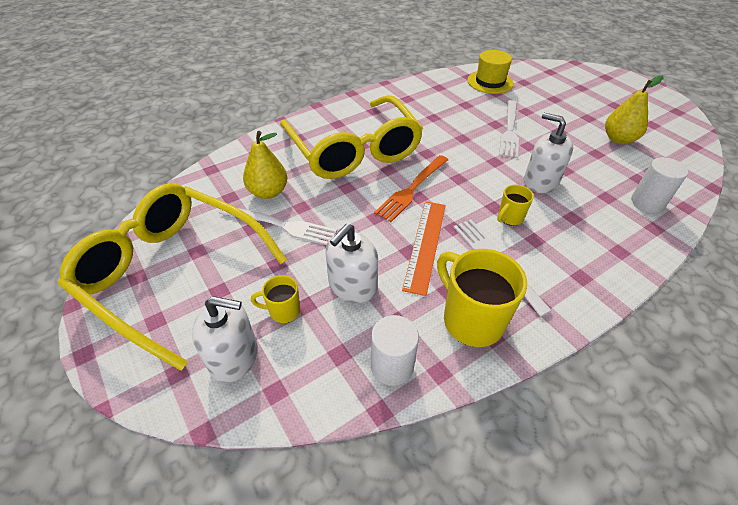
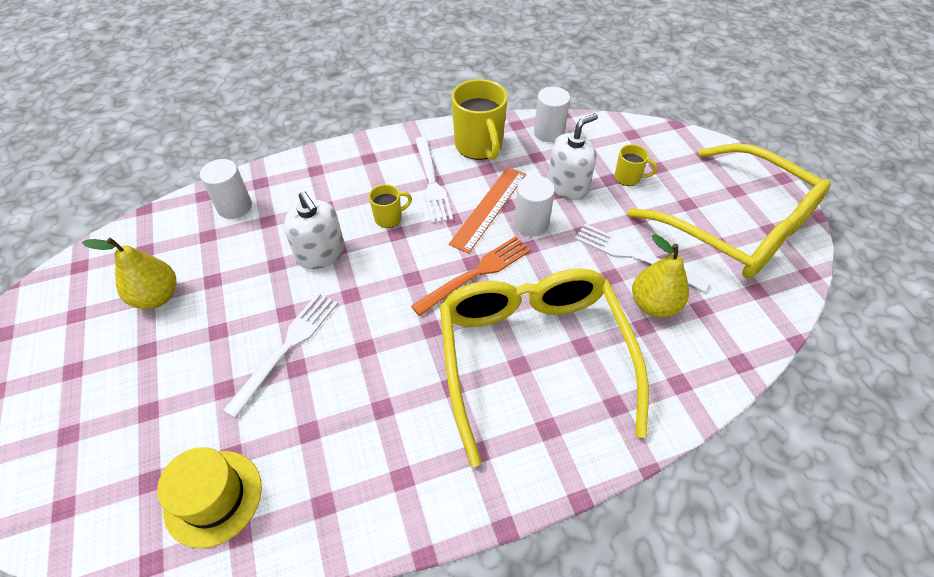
camera: 165 degrees left, 5 degrees up
white soap dispenser [192,296,258,383] -> none
none -> white cylinder [514,175,555,236]

